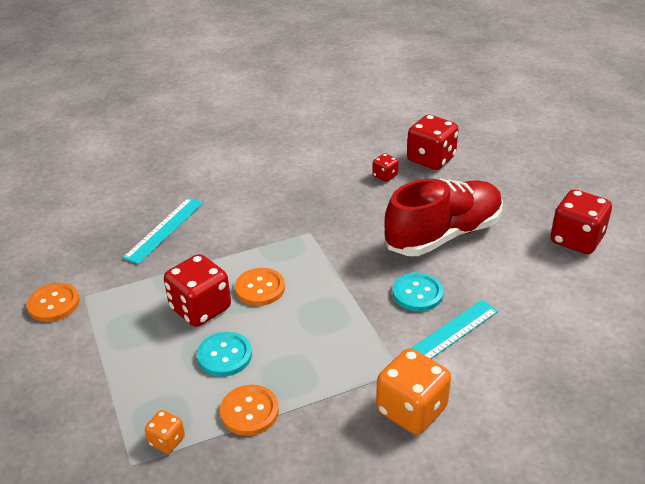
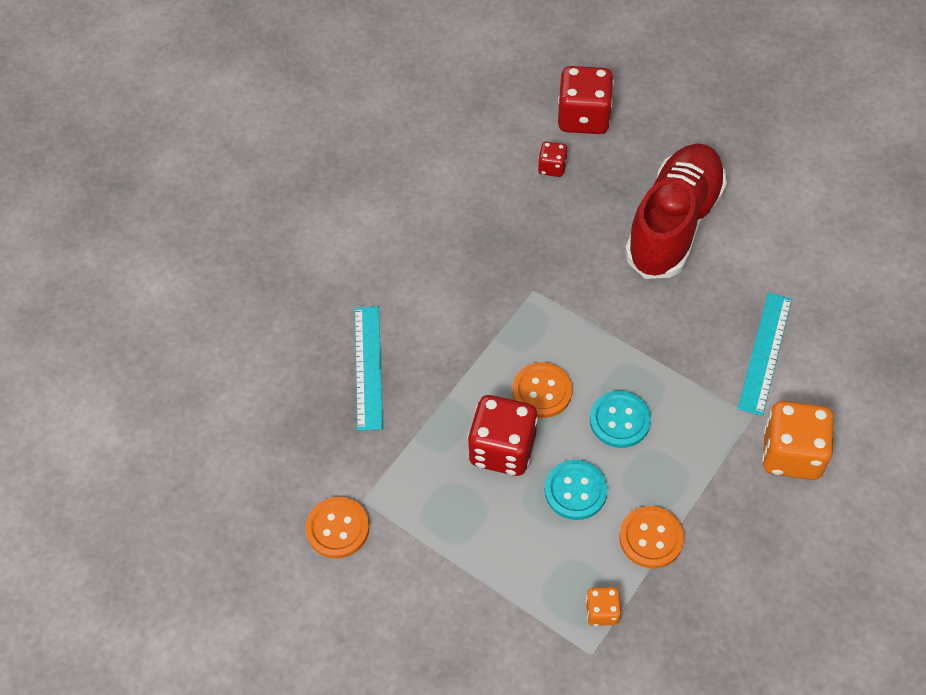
camera: 30 degrees left, 20 degrees up
turquoise button [393,273,443,311] -> turquoise button moved to [590,391,651,448]
red dice [550,189,612,254] -> none

